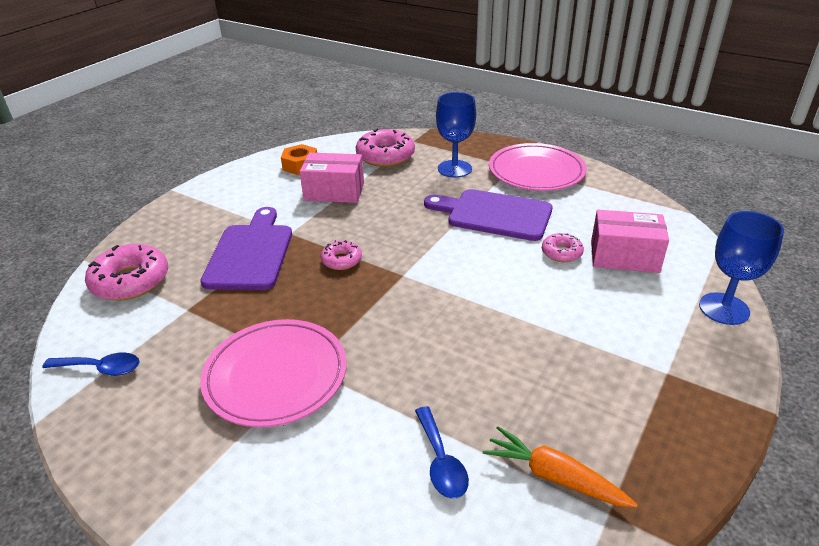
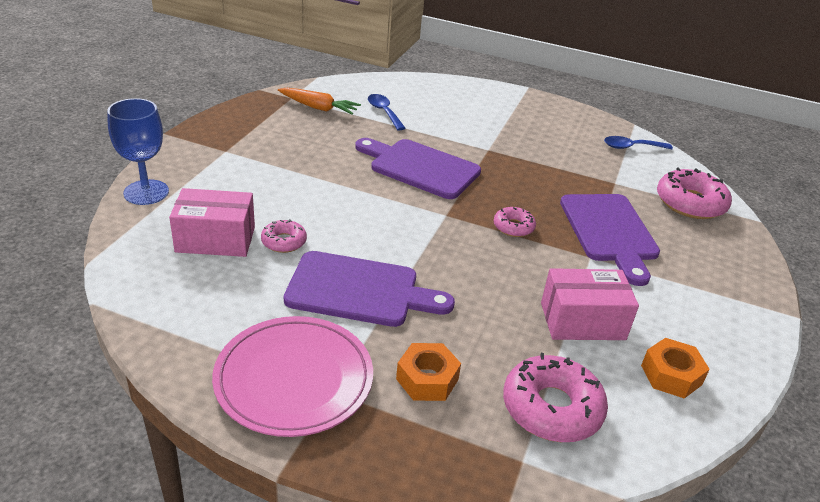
camera: 165 degrees right, 0 degrees up
pink plate [200,319,347,427] -> none
blue goblet [436,92,476,178] -> orange nut [396,343,461,401]
none -> purple cutting board [355,138,481,199]

